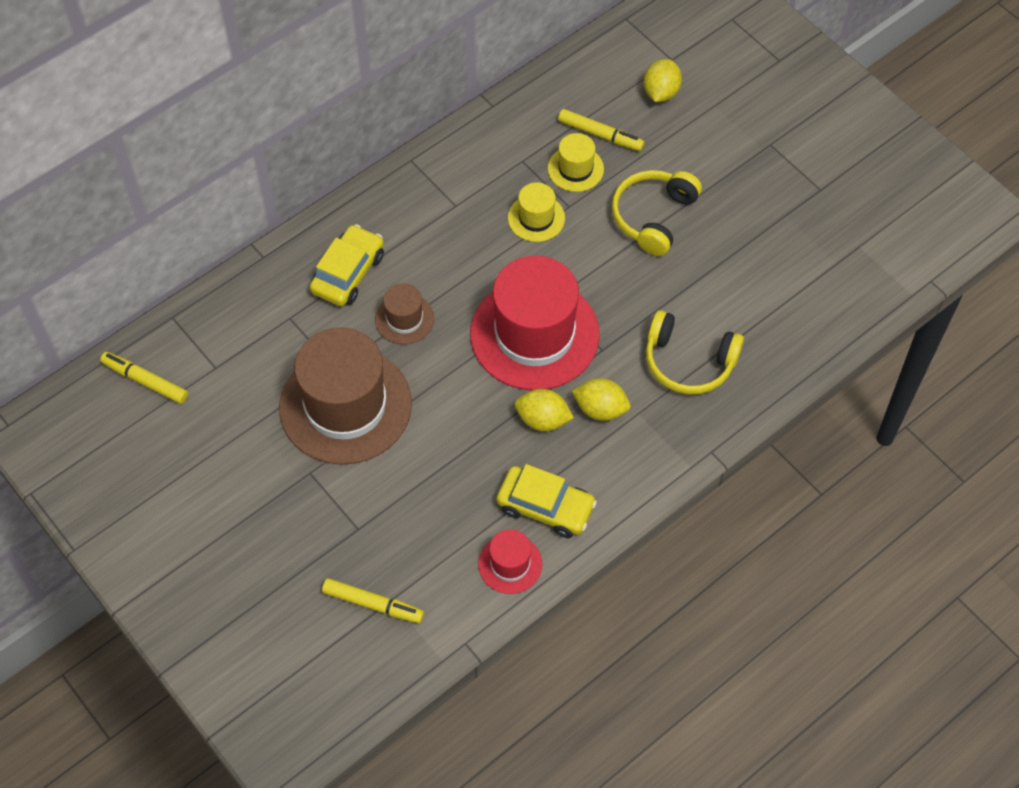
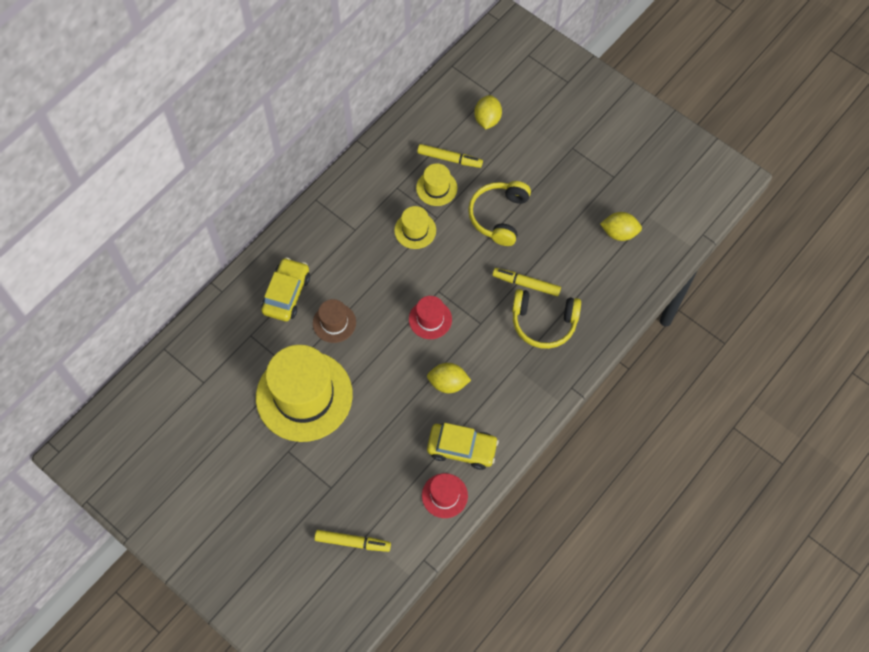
camera: 10 degrees left, 5 degrees up
yellow marker [100,352,188,404] -> yellow marker moved to [493,268,561,296]
brown hat [279,327,412,465] -> yellow hat [256,345,353,442]
red hat [470,256,600,390] -> red hat [409,296,452,339], size x0.46
yellow lemon [572,378,631,421] -> yellow lemon moved to [600,212,642,241]

